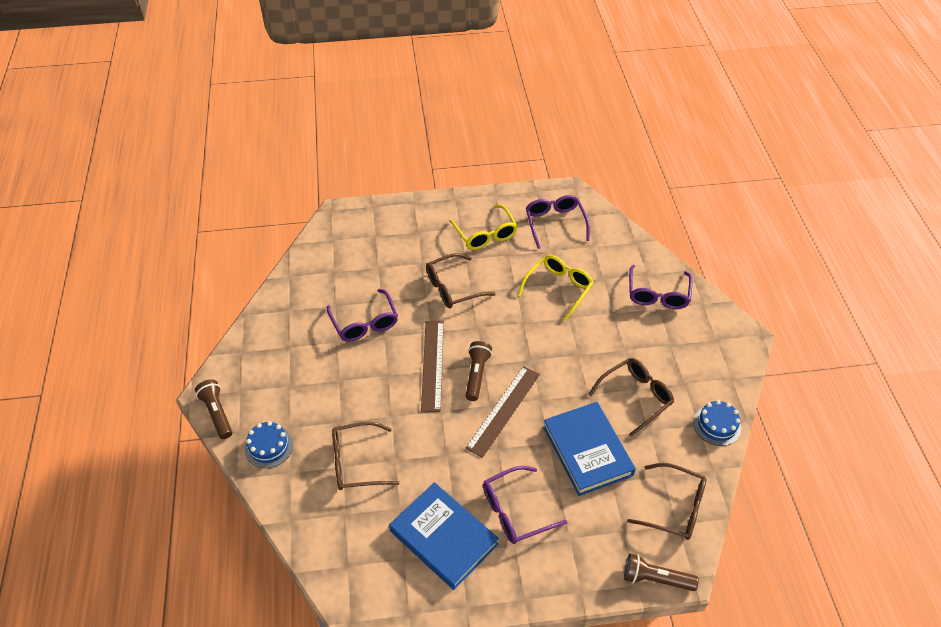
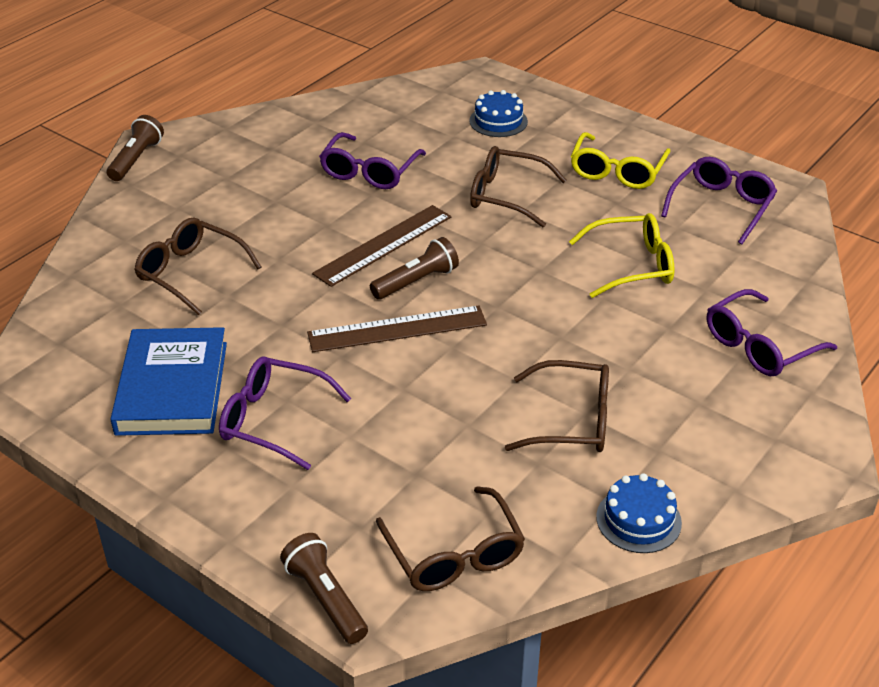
camera: 45 degrees right, 10 degrees down
blue cake [245,421,293,468] -> blue cake moved to [469,90,528,137]
blue book [543,402,636,496] -> none

